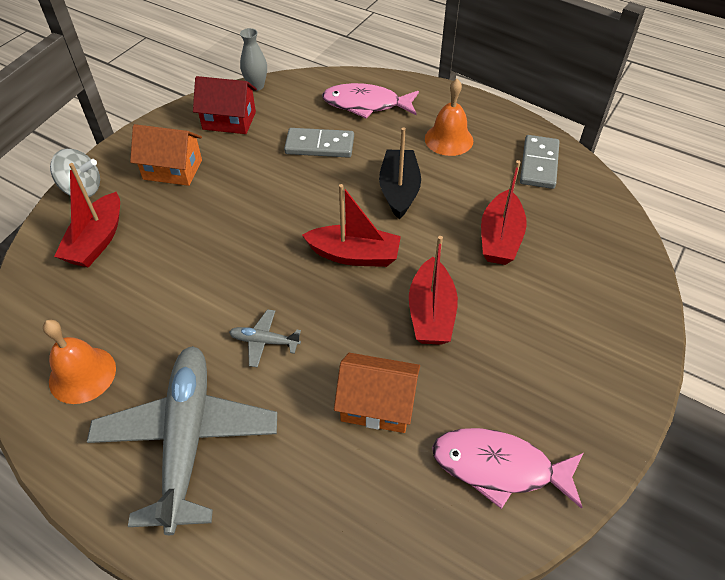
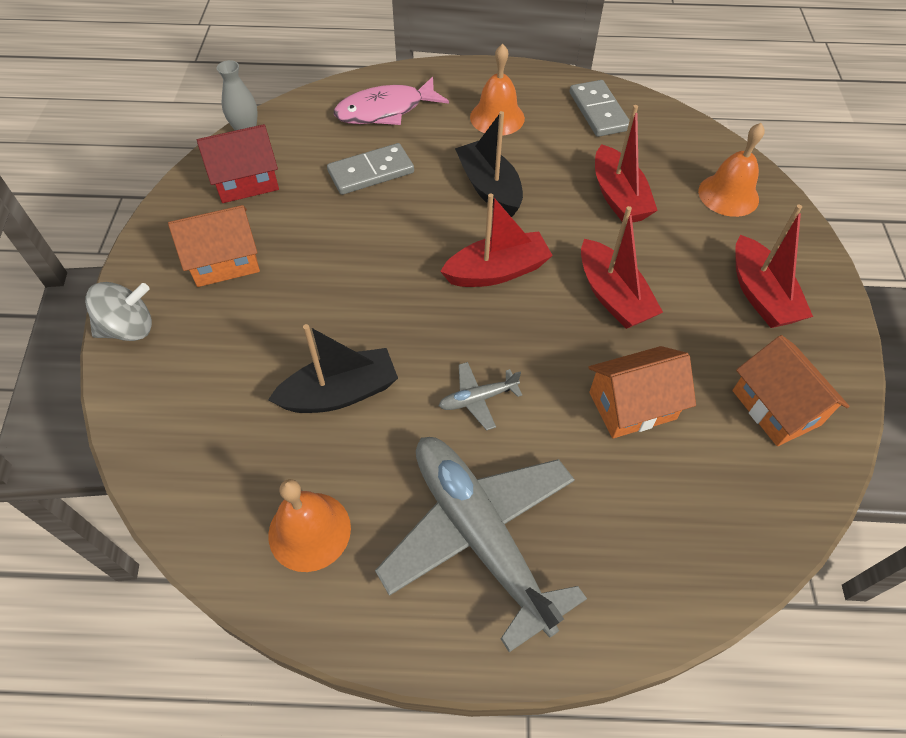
camera: 30 degrees left, 5 degrees up
red boat [54,163,120,268] -> red boat moved to [735,205,813,328]
pink fish [432,428,583,509] -> orange house [732,335,850,446]
none -> black boat [268,324,398,413]
none -> orange bell [698,123,765,217]

